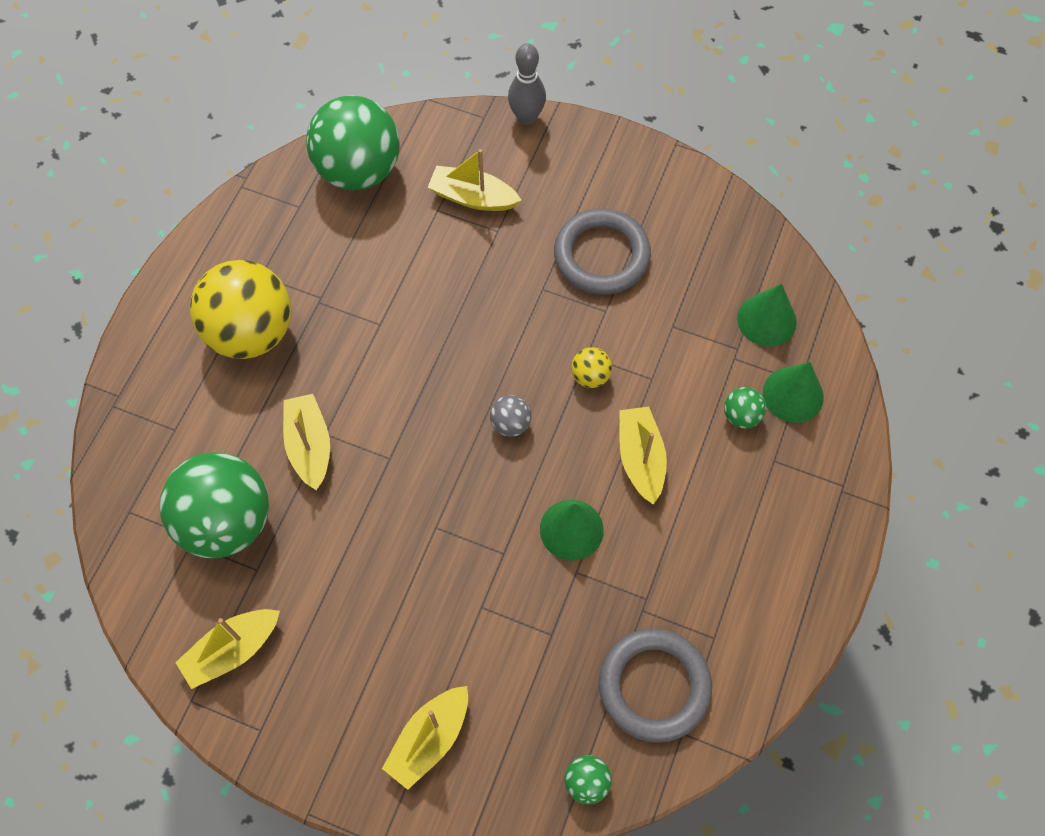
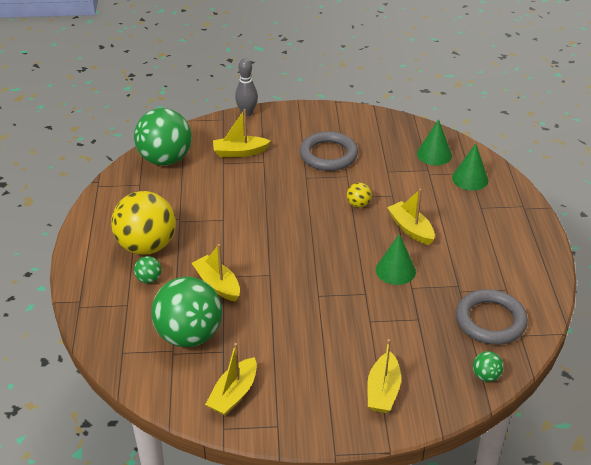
camera: 25 degrees left, 25 degrees down
grey ball [490,395,531,437] -> none
green ball [724,387,766,428] -> green ball moved to [134,256,161,283]

